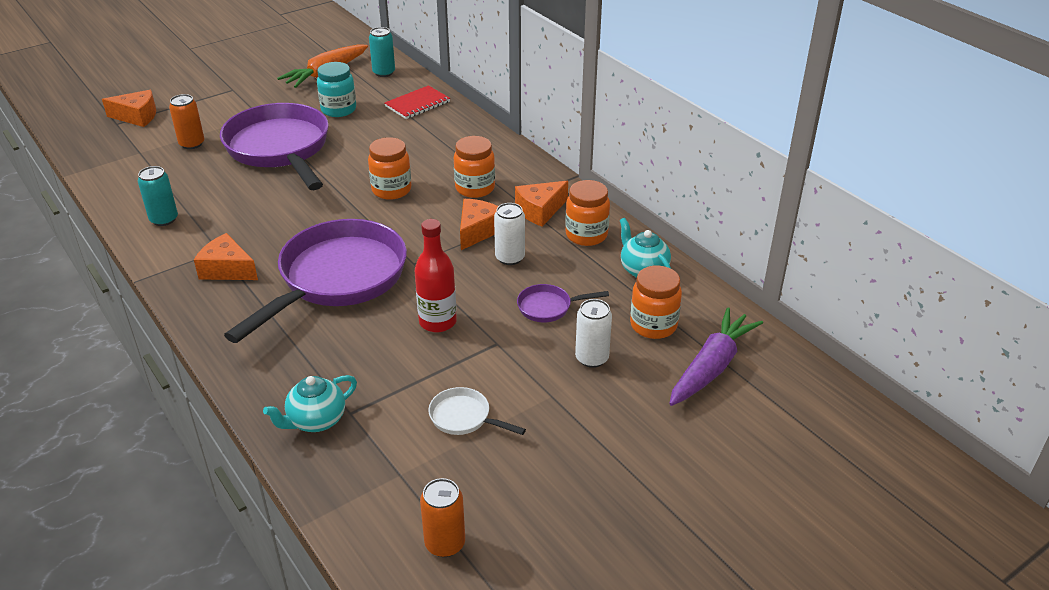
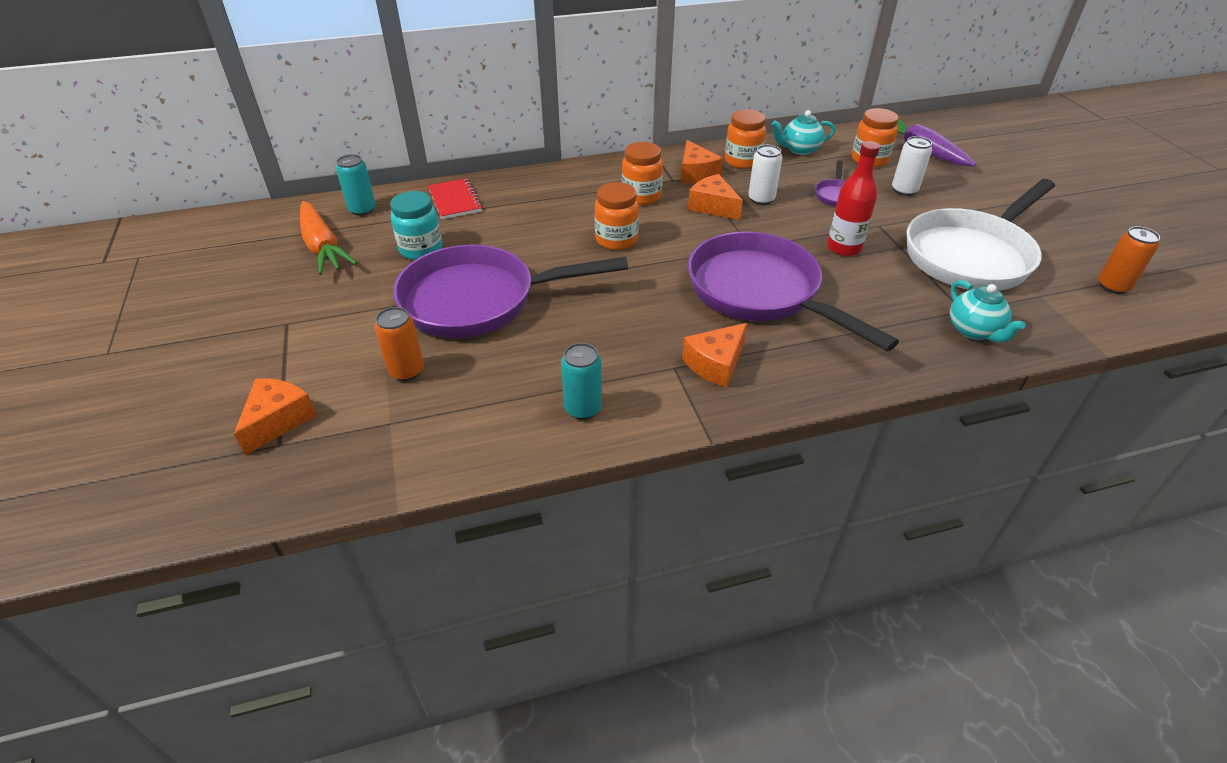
camera: 70 degrees left, 5 degrees up
white pan [428,387,526,435] -> white pan [906,179,1055,291], size x2.46

